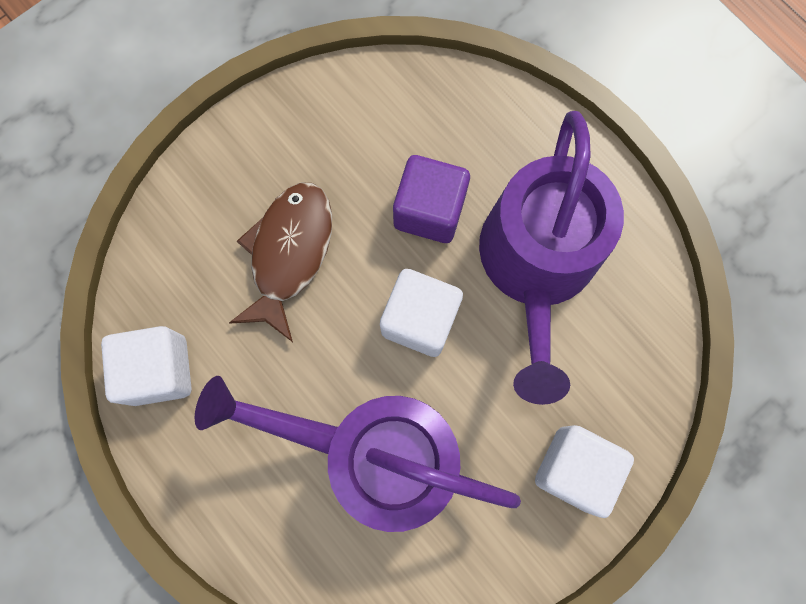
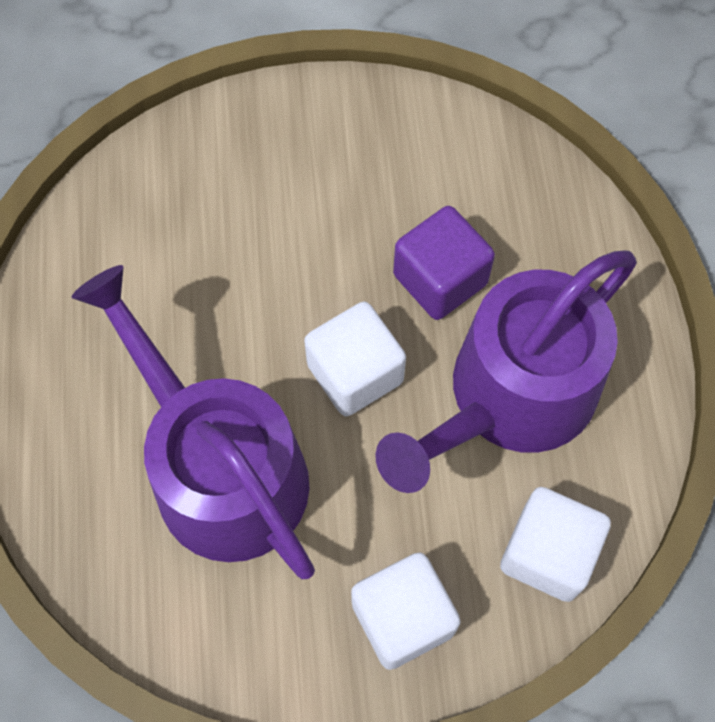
camera: 35 degrees right, 10 degrees down
white cube [101,326,192,406] -> white cube moved to [500,487,611,602]
brown fish [229,183,332,342] -> none

